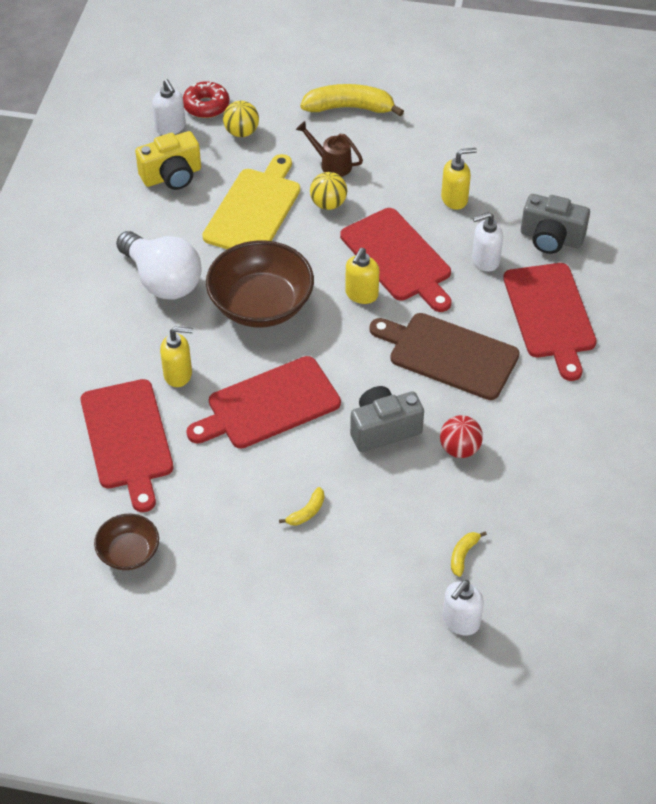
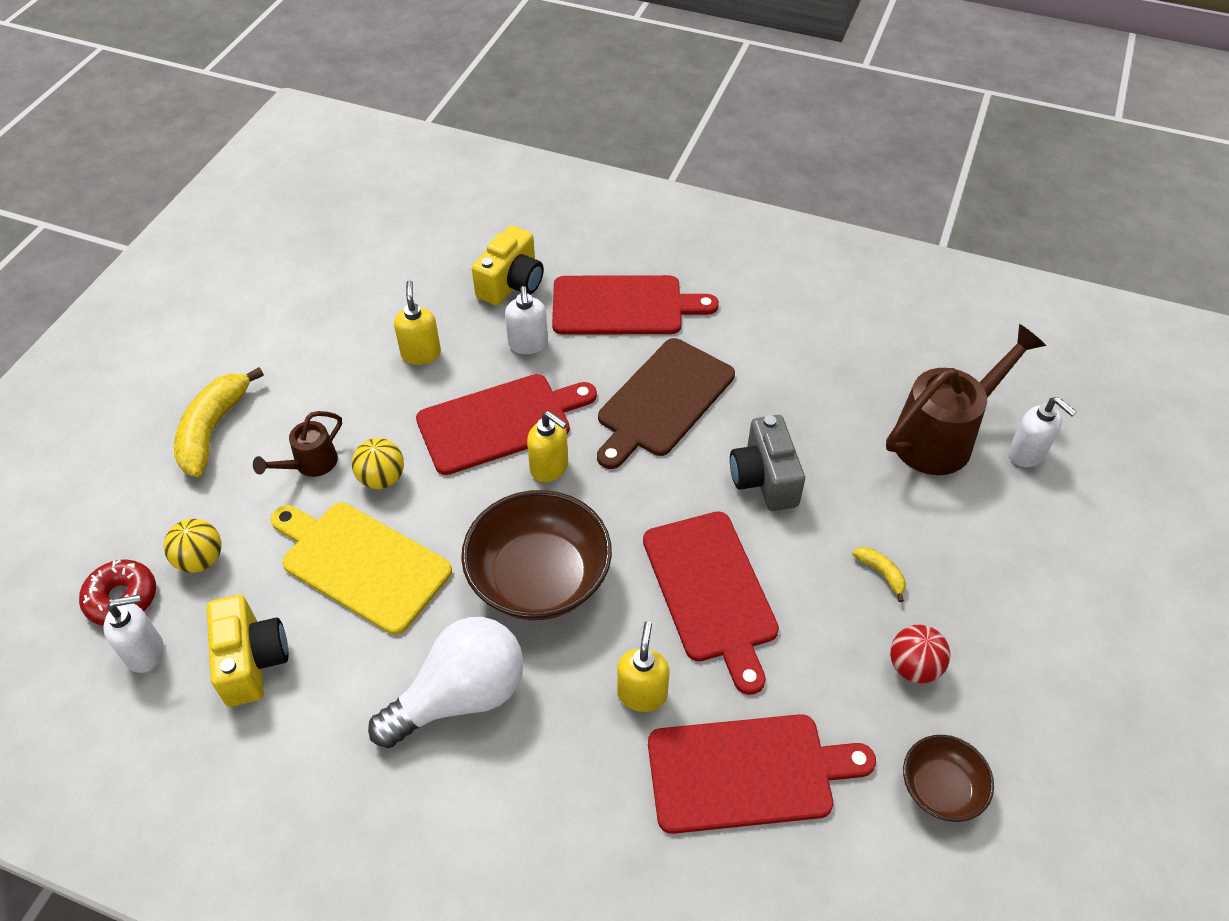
camera: 80 degrees left, 0 degrees up
red ball [440,415,483,458] -> red ball moved to [890,625,950,683]
yellow banana [451,531,487,577] -> brown watering can [886,324,1046,475]
grey camera [521,194,590,254] -> yellow camera [472,225,544,306]

